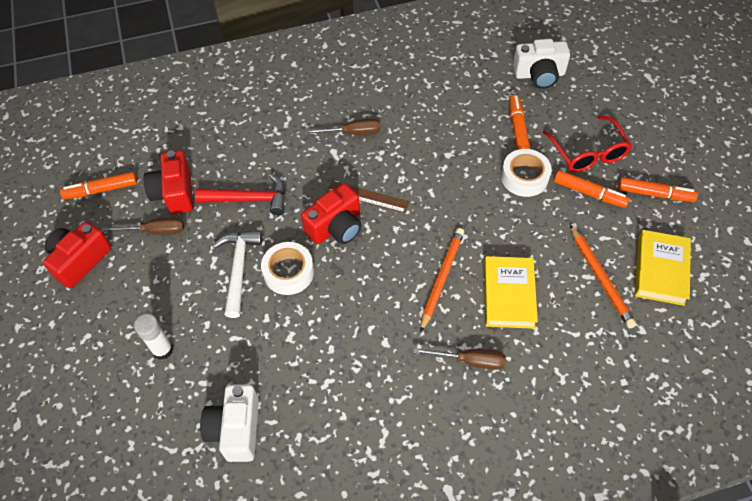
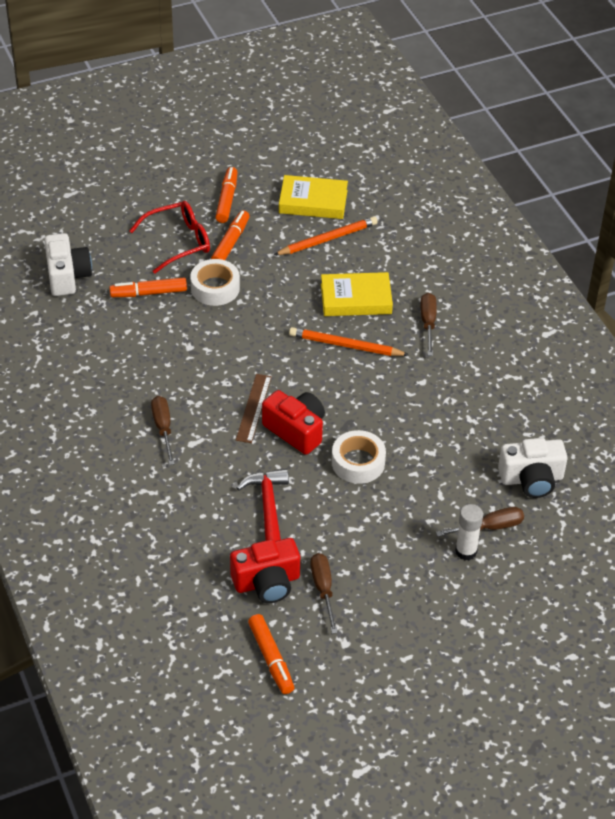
camera: 100 degrees left, 10 degrees down
red camera [43,222,111,288] -> none
white hammer [213,230,263,318] -> none
none -> brown screwdriver [436,507,524,537]

